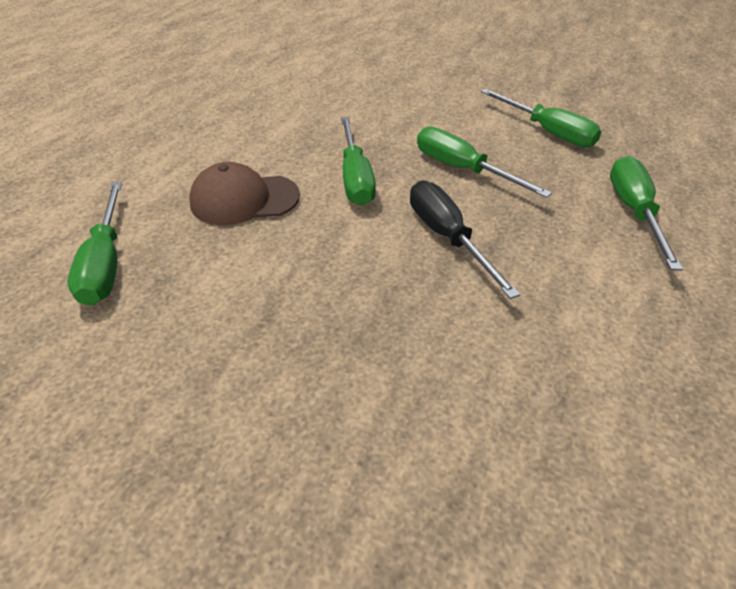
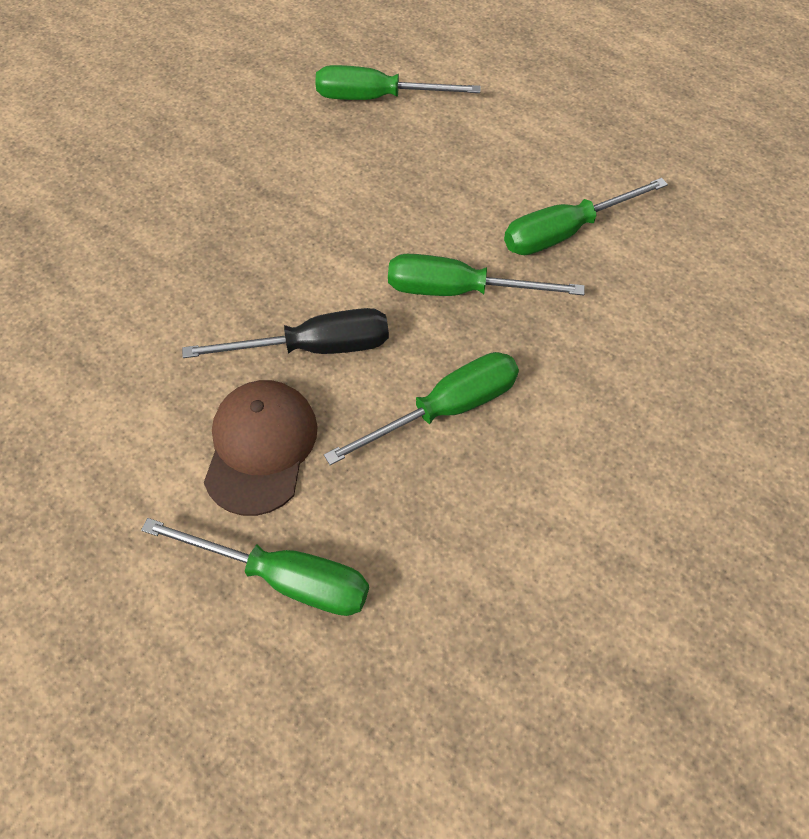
camera: 105 degrees right, 15 degrees up
brown cap [189,162,300,225] -> brown cap moved to [204,380,318,516]
green screwdriver [481,89,601,147] -> green screwdriver moved to [504,178,668,255]

